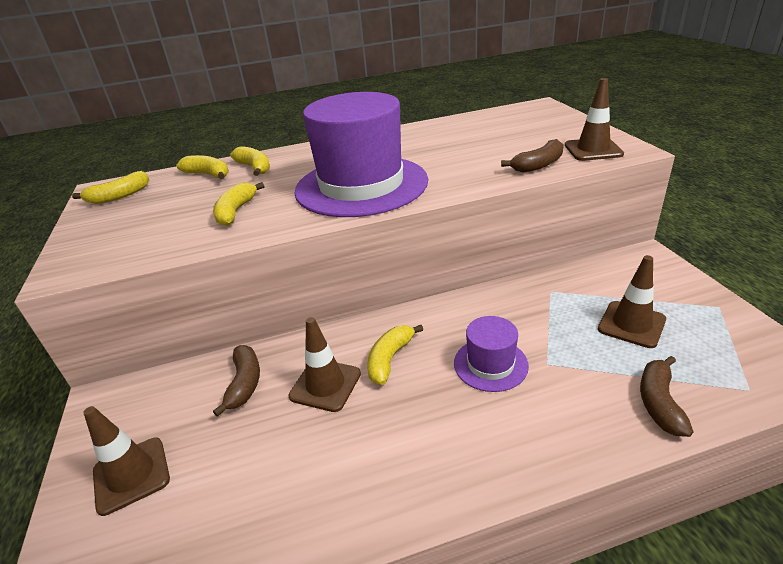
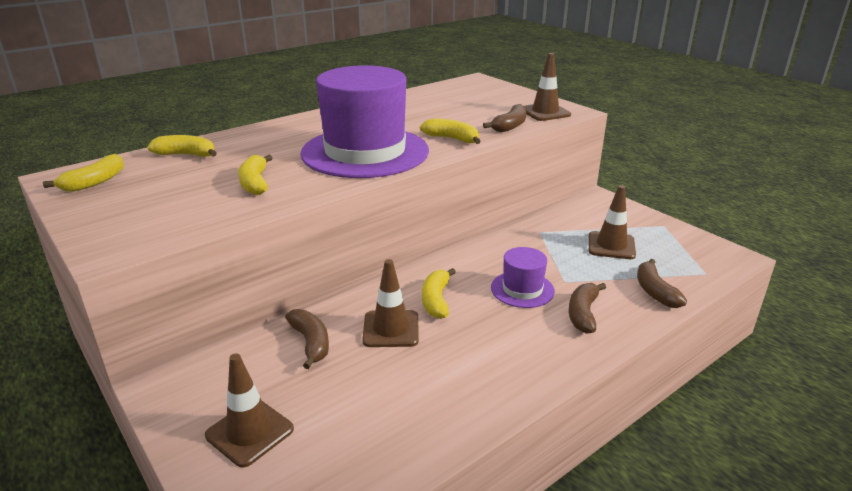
camera: 25 degrees left, 5 degrees down
yellow banana [230,146,270,176] -> yellow banana moved to [420,119,481,144]
none -> brown banana [569,283,606,334]

